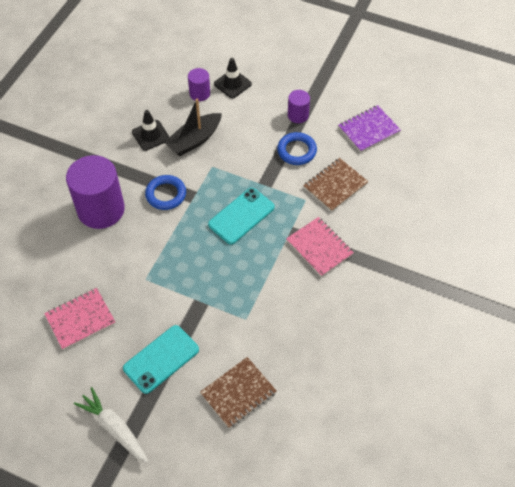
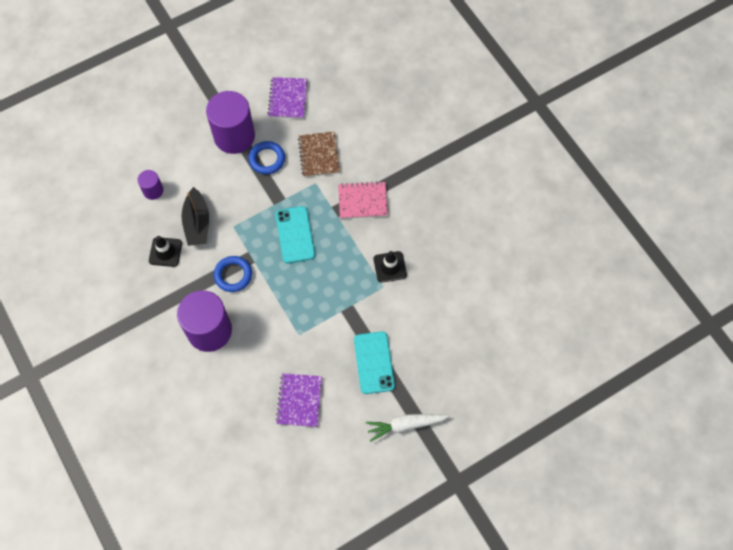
camera: 55 degrees left, 10 degrees up
pink notebook [44,288,116,350] -> purple notebook [276,373,322,427]
brown notebook [200,357,277,428] -> none
black traffic cone [214,58,252,99] -> black traffic cone moved to [374,251,407,283]
purple cylinder [288,90,310,123] -> purple cylinder [206,91,255,154], size x2.06

